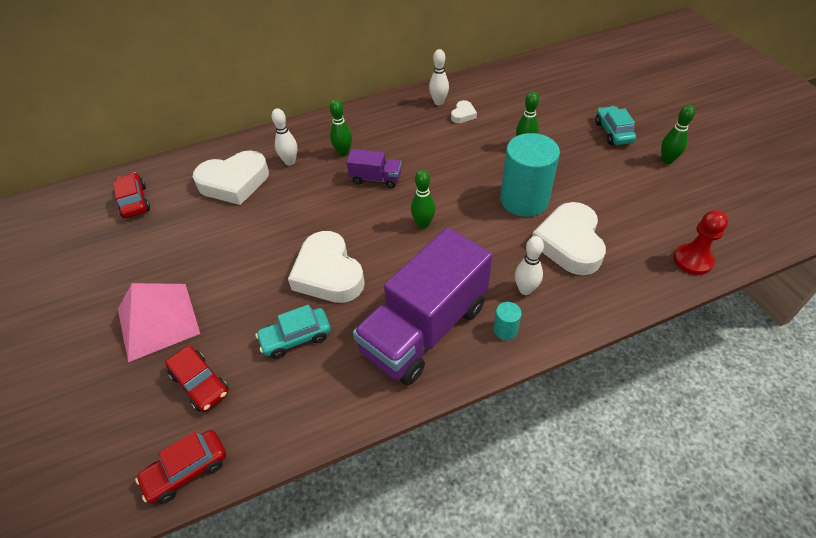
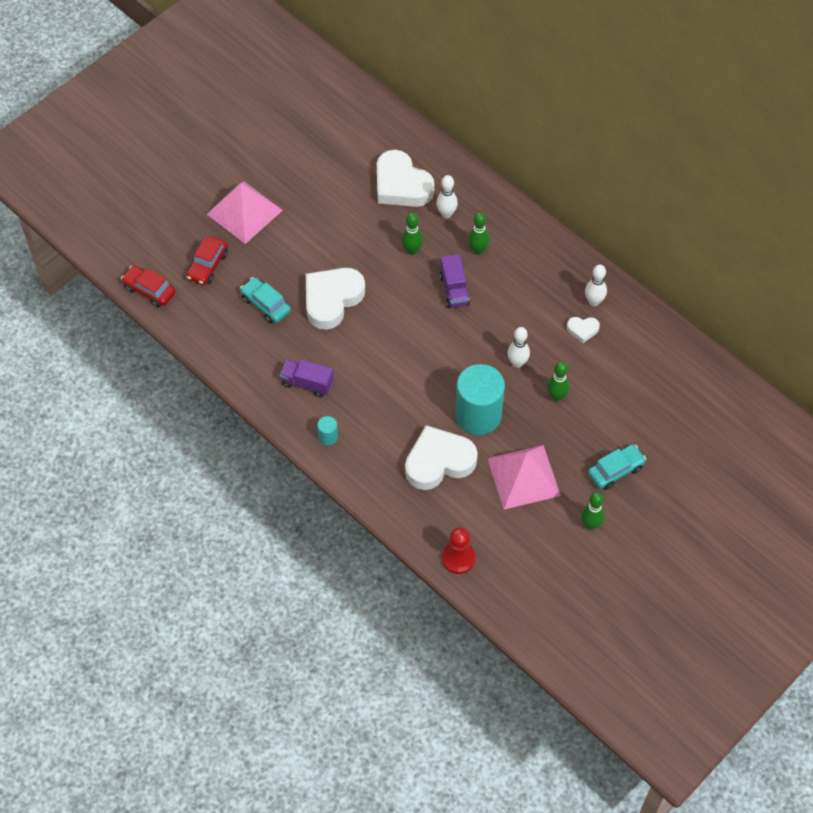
camera: 65 degrees right, 10 degrees up
red car [113,172,150,218] -> none
purple truck [353,227,492,385] -> purple truck [280,360,334,397], size x0.45
green bowling pin [411,170,436,228] -> green bowling pin moved to [402,213,423,255]
white bowling pin [515,236,544,295] -> white bowling pin moved to [508,327,530,368]
none -> pink pyramid [487,445,561,510]

